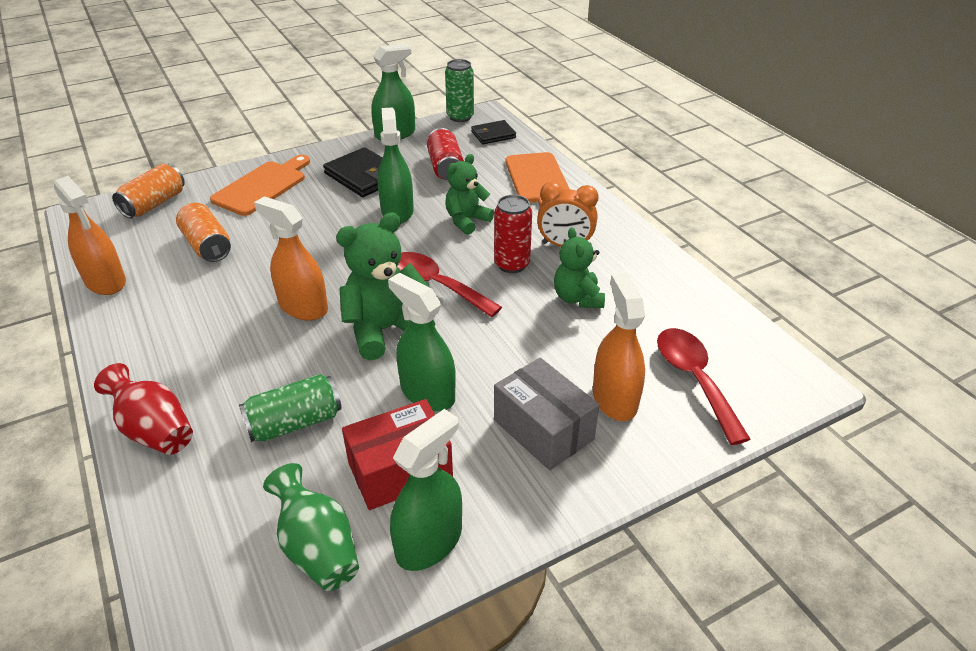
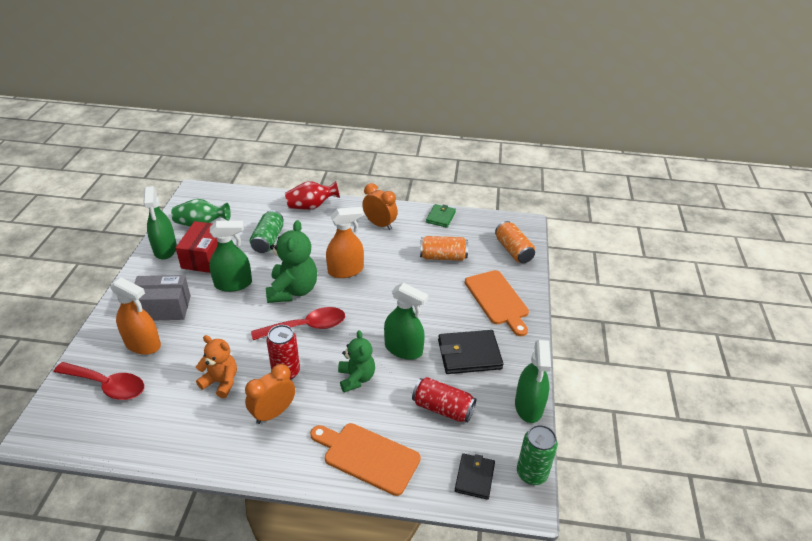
camera: 125 degrees right, 0 degrees up
orange spray bottle [54,176,126,295] -> green wallet [426,204,456,228]
green teddy bear [554,227,605,308] -> orange teddy bear [196,335,237,398]
none -> orange clock [362,183,398,230]

